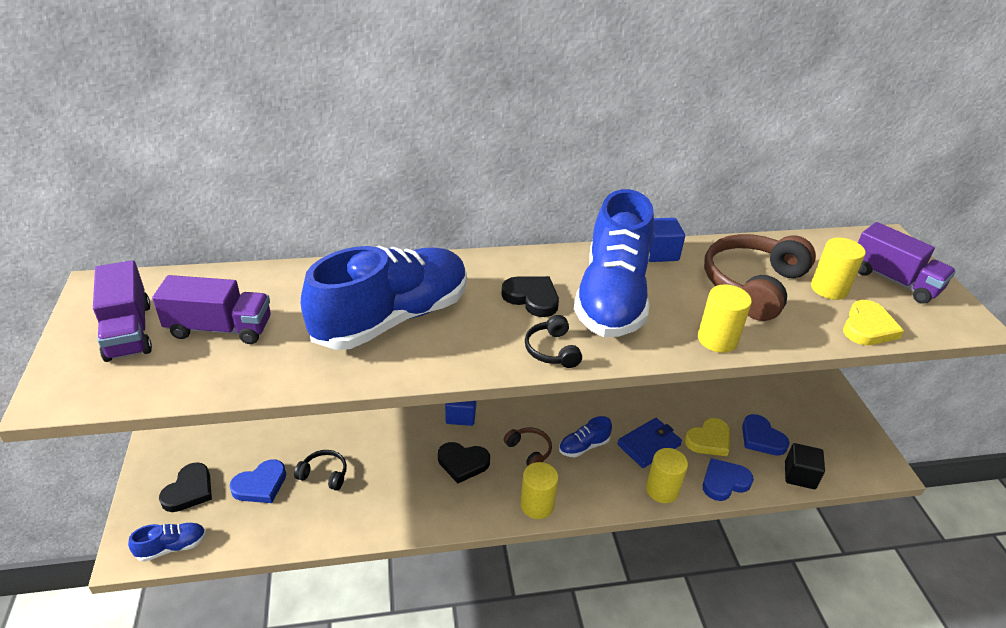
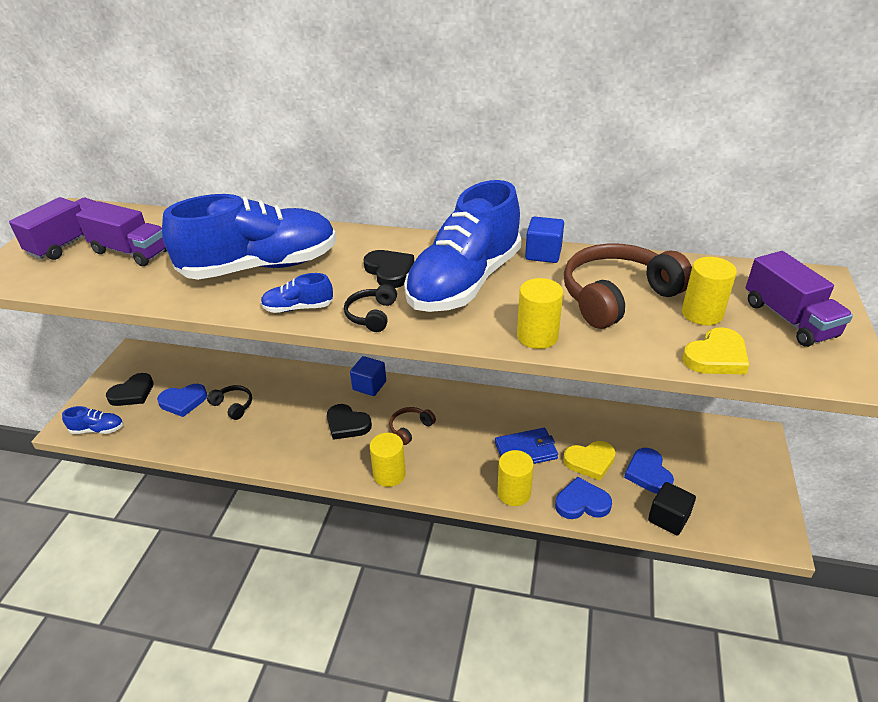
camera: 25 degrees right, 0 degrees up
purple truck [93,260,152,362] -> purple truck turned 150 degrees counterclockwise [9,197,97,260]
brown headphones [504,427,552,466] -> brown headphones turned 120 degrees counterclockwise [389,407,436,445]
blue shoe [559,416,612,457] -> blue shoe moved to [261,273,333,313]

